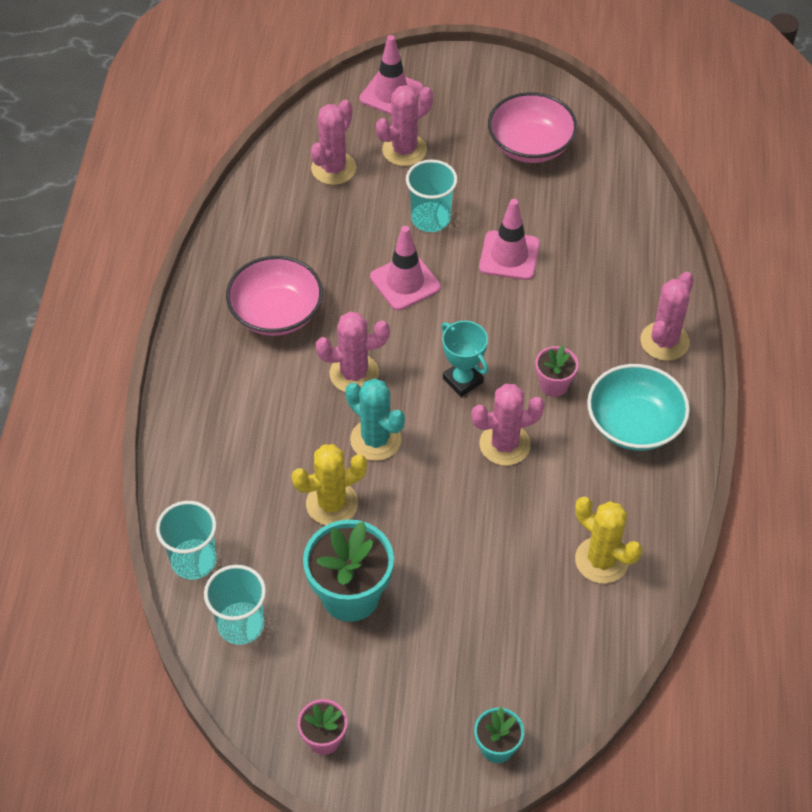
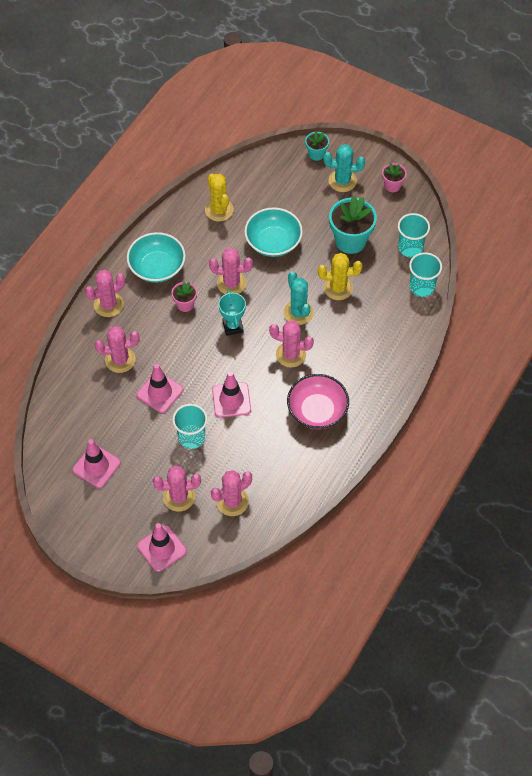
camera: 155 degrees left, 5 degrees up
pink bowl [488,92,577,163] -> pink traffic cone [73,439,121,488]
none -> pink cactus [94,326,140,373]
none -> turquoise bowl [245,207,303,257]
none -> turquoise cactus [323,144,365,192]

